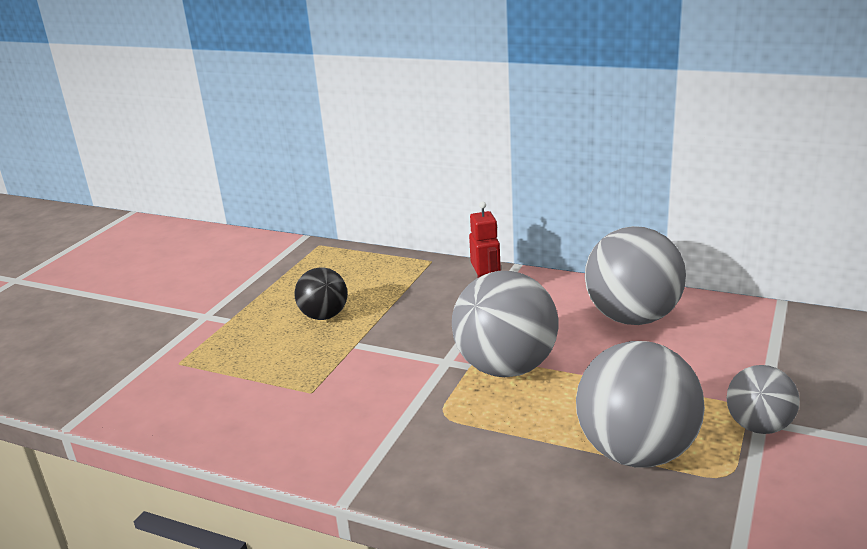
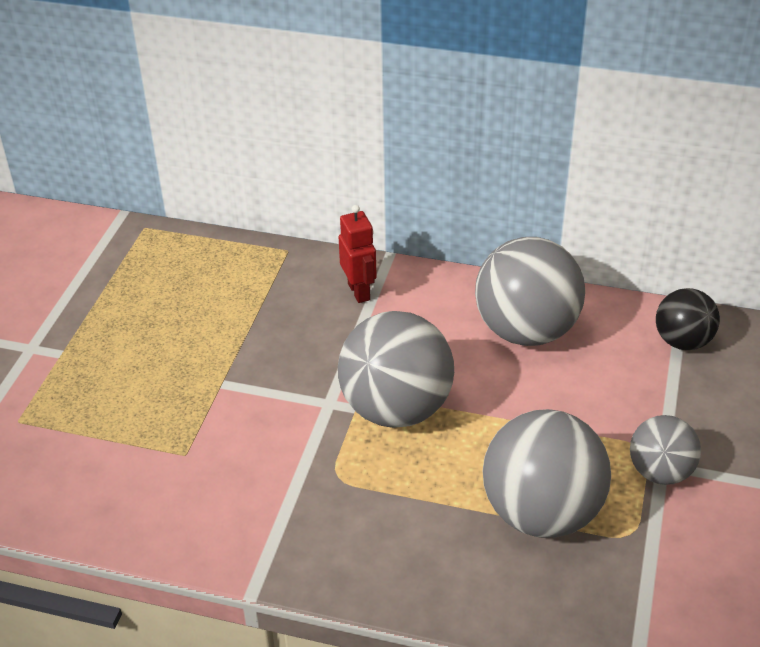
camera: 10 degrees left, 15 degrees up
black ball [294,267,348,320] -> black ball moved to [656,288,720,350]

